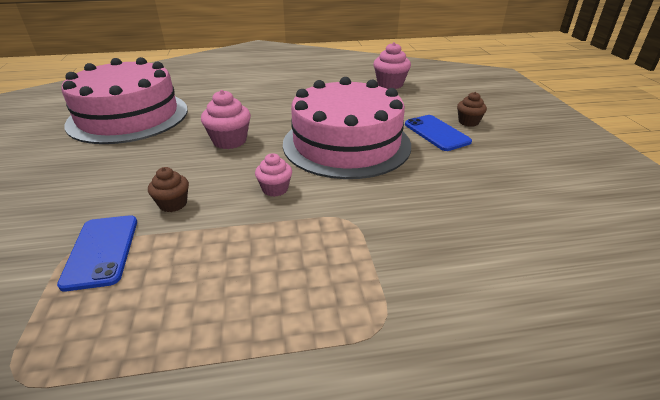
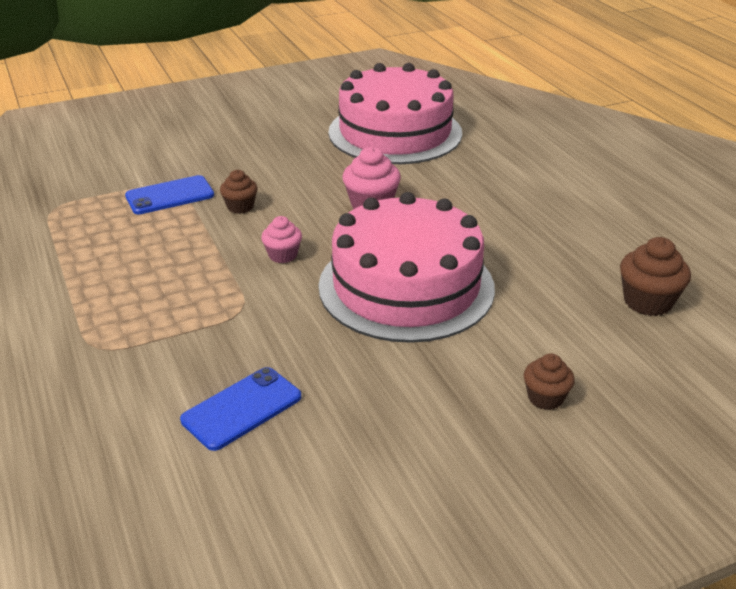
camera: 75 degrees right, 0 degrees up
pink cupcake [373,42,411,89] -> brown cupcake [620,237,691,316]
blue phone [405,115,472,151] -> blue phone moved to [180,367,301,451]

